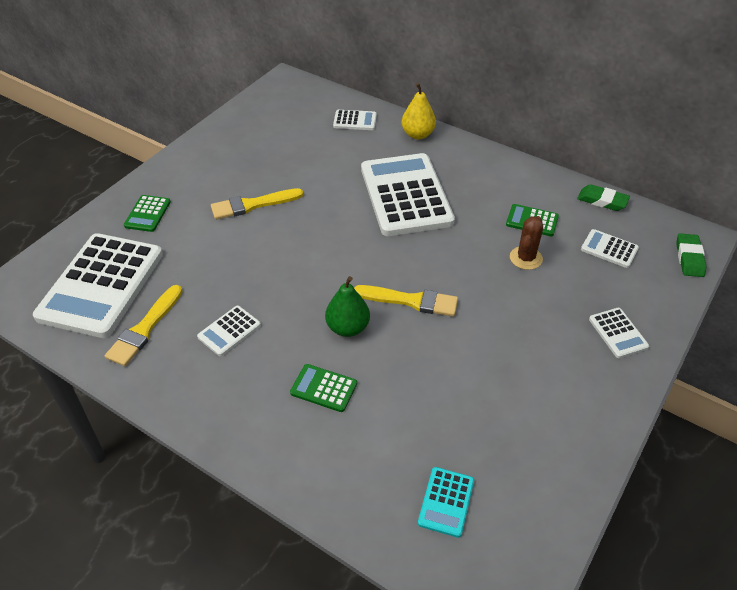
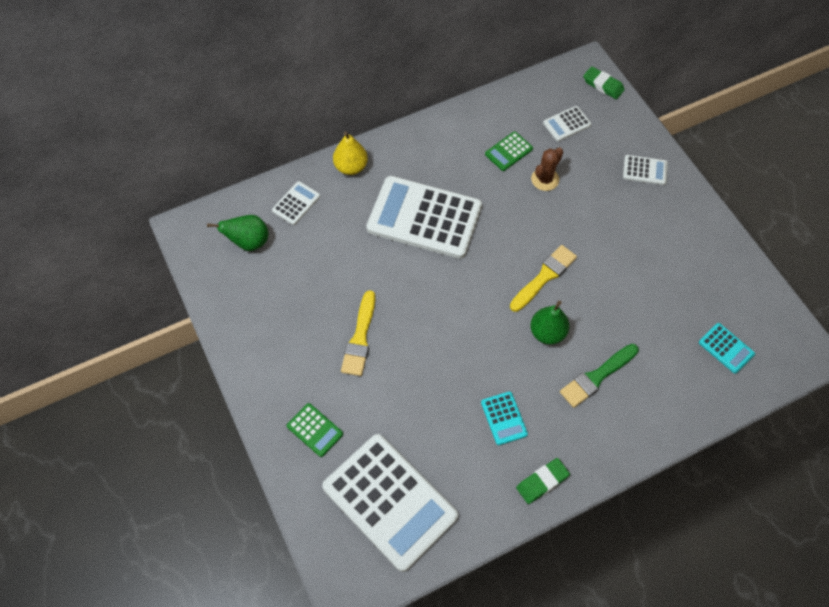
camera: 60 degrees left, 15 degrees up
yellow brush [105,285,183,366] -> none
white calculator [197,306,261,356] -> turquoise calculator [481,392,528,445]
green calculator [290,364,357,412] -> green brush [560,344,639,408]
brown cactus [510,216,543,270] -> brown cactus turned 75 degrees clockwise [531,147,563,191]
green eraser [577,184,630,211] -> green eraser moved to [516,458,570,504]
none -> green pear [207,215,269,251]

